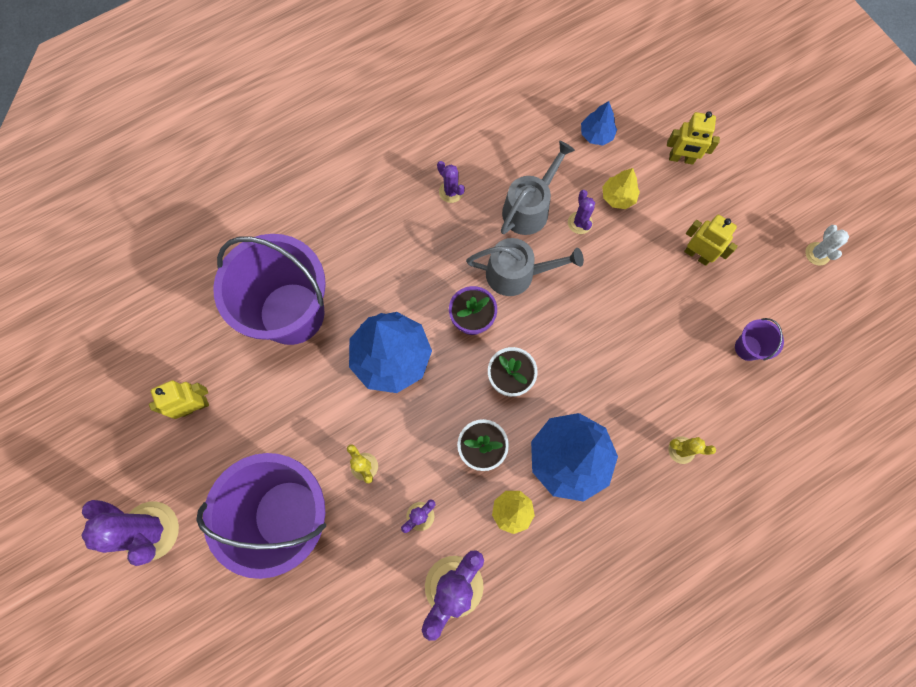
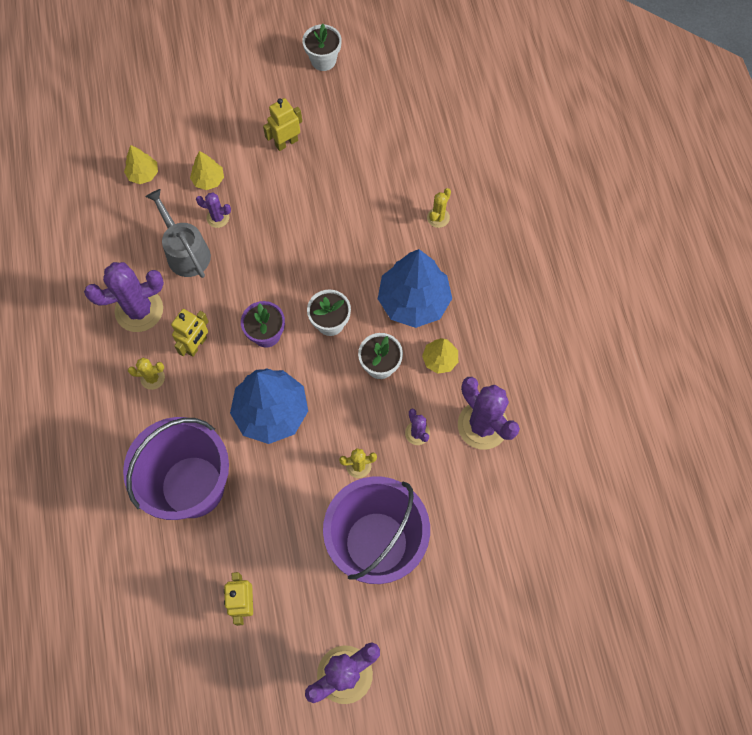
camera: 70 degrees left, 5 degrees down
purple cactus [437,161,465,203] -> purple cactus [84,262,164,332], size x2.04
grey watering can [466,238,584,296] -> none
blue tree [581,101,617,146] -> yellow tree [124,145,158,184]
yellow robot [667,111,720,165] -> yellow robot moved to [171,309,209,357]
purple bucket [735,318,784,361] -> none
white cactus [805,225,849,265] -> white flower pot [302,24,342,71]
none -> yellow cactus [128,358,165,390]

